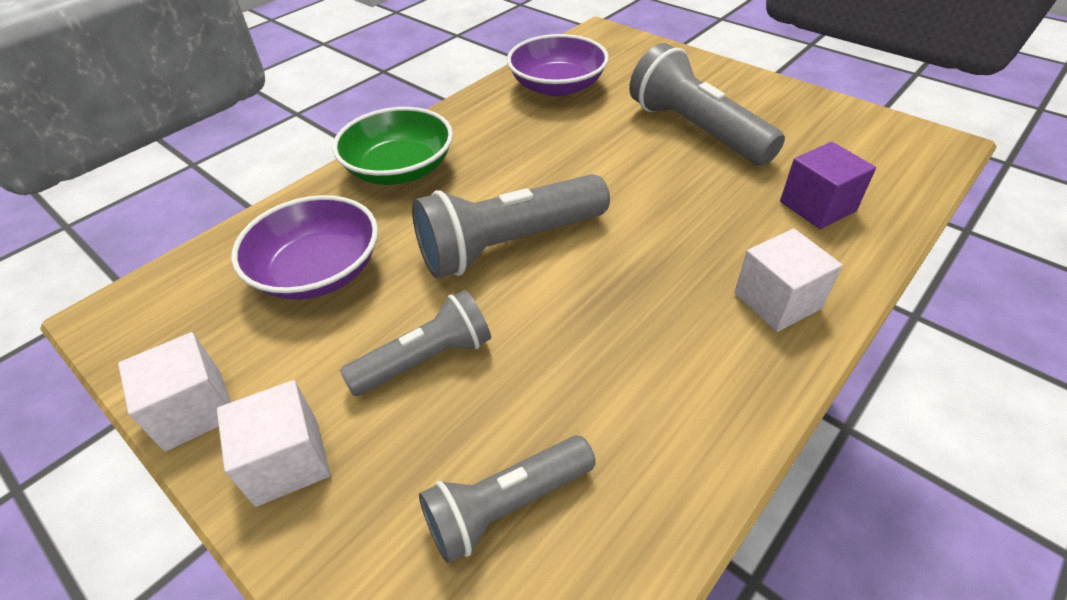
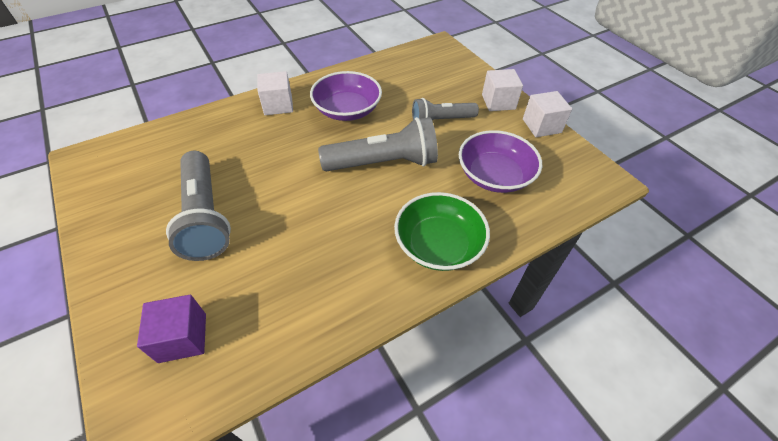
camera: 165 degrees left, 5 degrees up
grey flashlight [419,435,596,563] -> none
purple bowl [507,34,609,97] -> purple bowl moved to [310,71,382,121]
purple cube [780,142,876,229] -> purple cube moved to [137,295,206,363]

